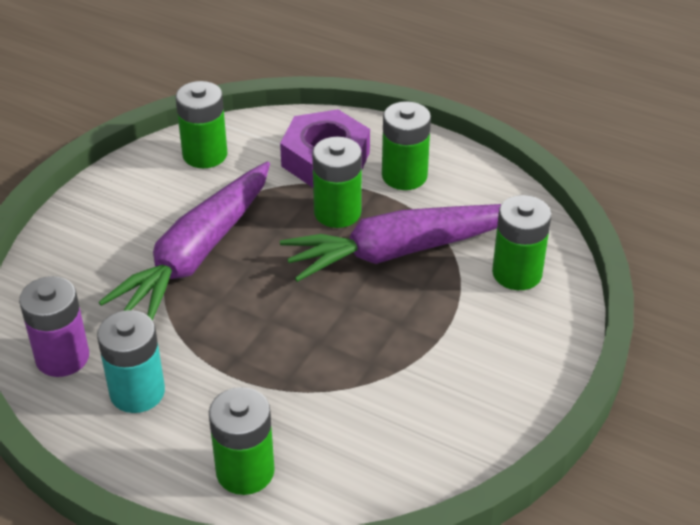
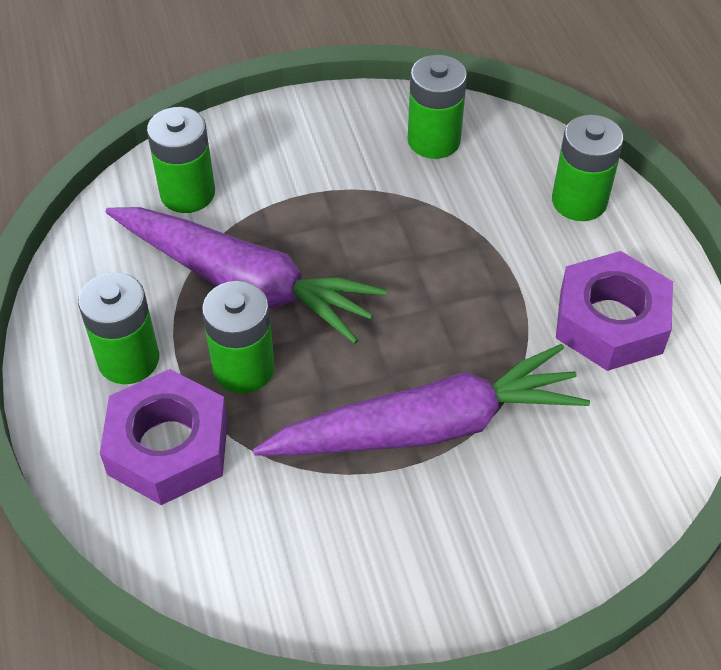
camera: 135 degrees left, 10 degrees up
purple battery [19,276,89,377] -> none
turquoise battery [97,310,165,413] -> purple nut [556,251,673,371]
green battery [176,81,228,168] -> green battery moved to [408,55,467,159]

